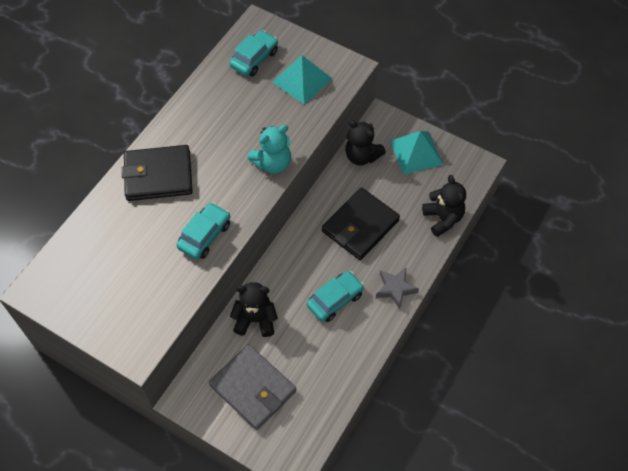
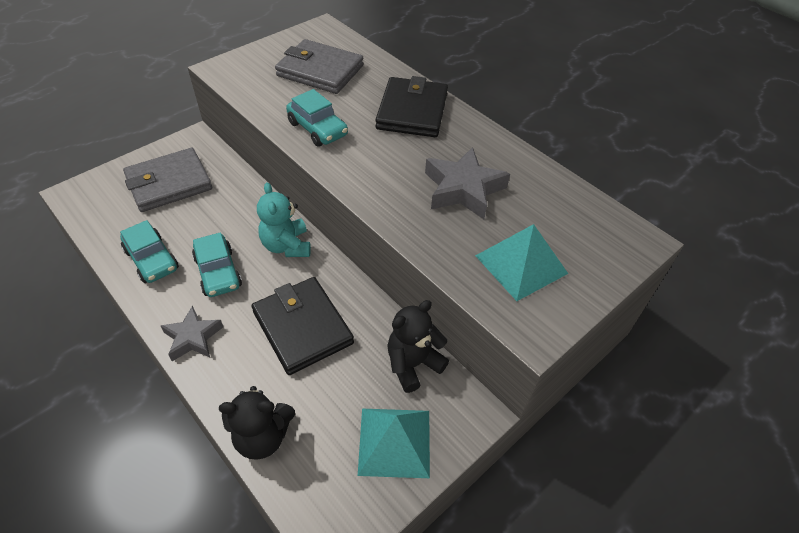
camera: 105 degrees right, 10 degrees down
turquoise car [229,30,278,77] -> turquoise car moved to [120,220,179,283]
black teddy bear [230,282,278,337] -> none
turquoise teddy bear [247,125,291,174] -> turquoise teddy bear moved to [257,182,311,257]
none -> grey wallet [275,39,364,94]
none -> grey star [425,147,510,219]

